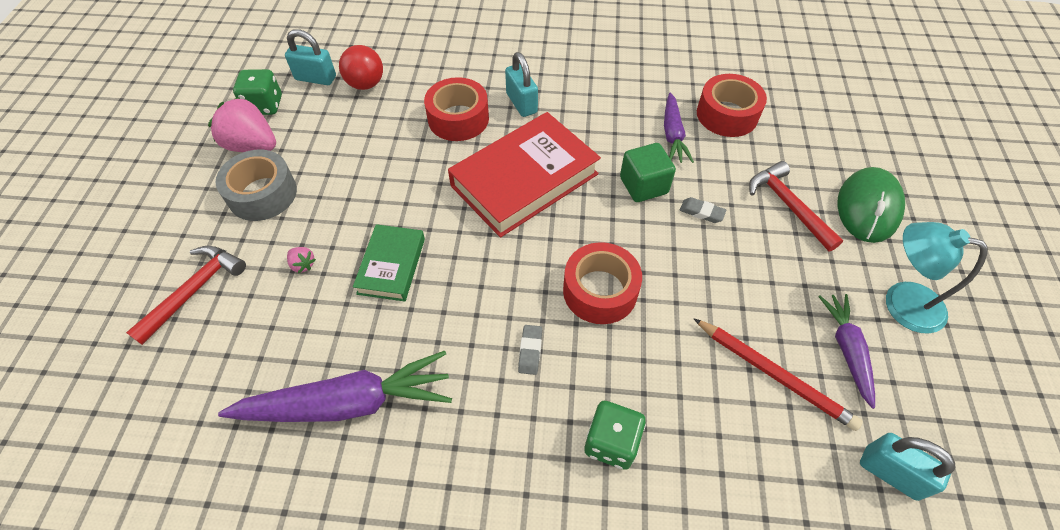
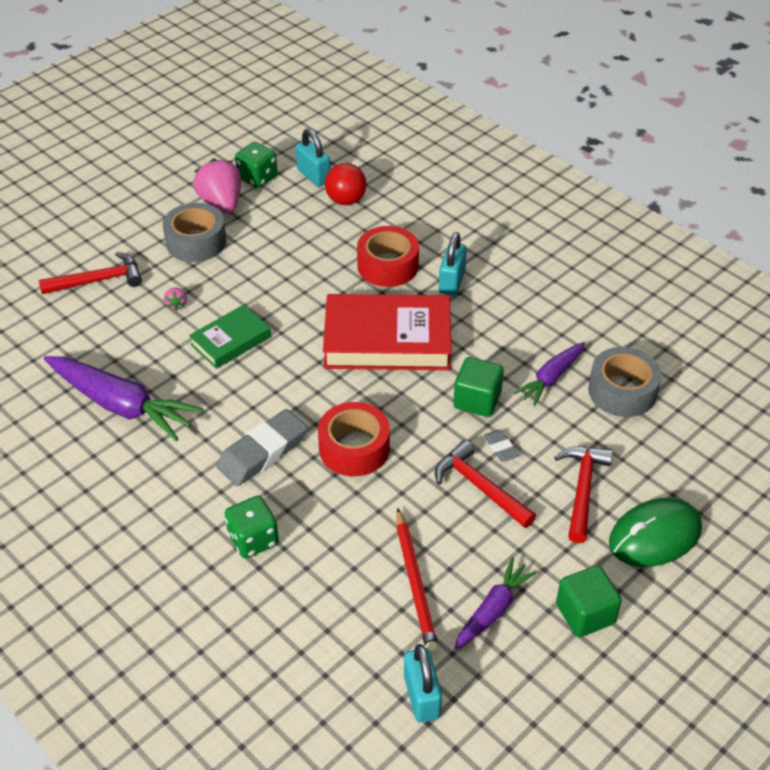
camera: 40 degrees right, 10 degrees down
grey eraser [518,325,542,375] -> grey eraser [216,409,307,486], size x2.10
red tape [697,74,767,137] -> grey tape [588,347,662,417]
turquoise lamp [886,222,988,333] -> green cube [556,565,622,637]
none -> red hammer [435,440,536,528]

